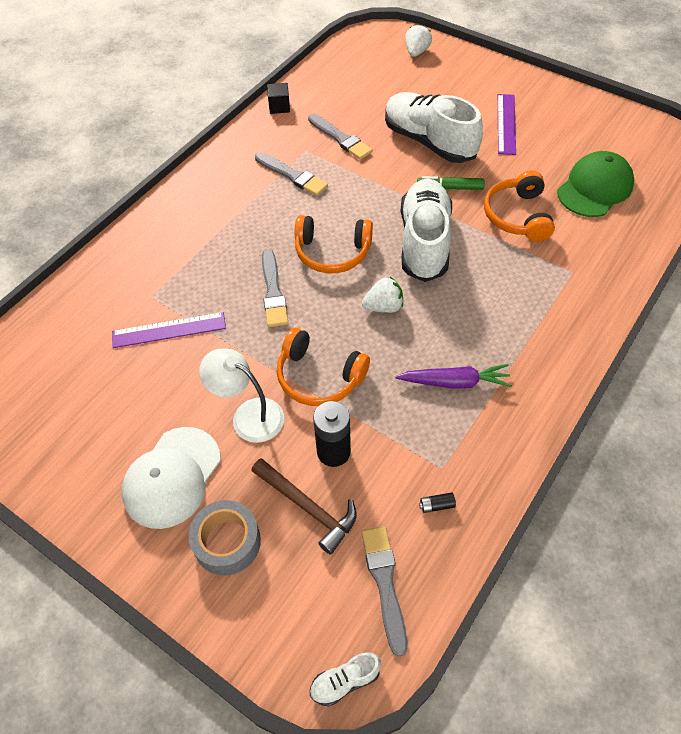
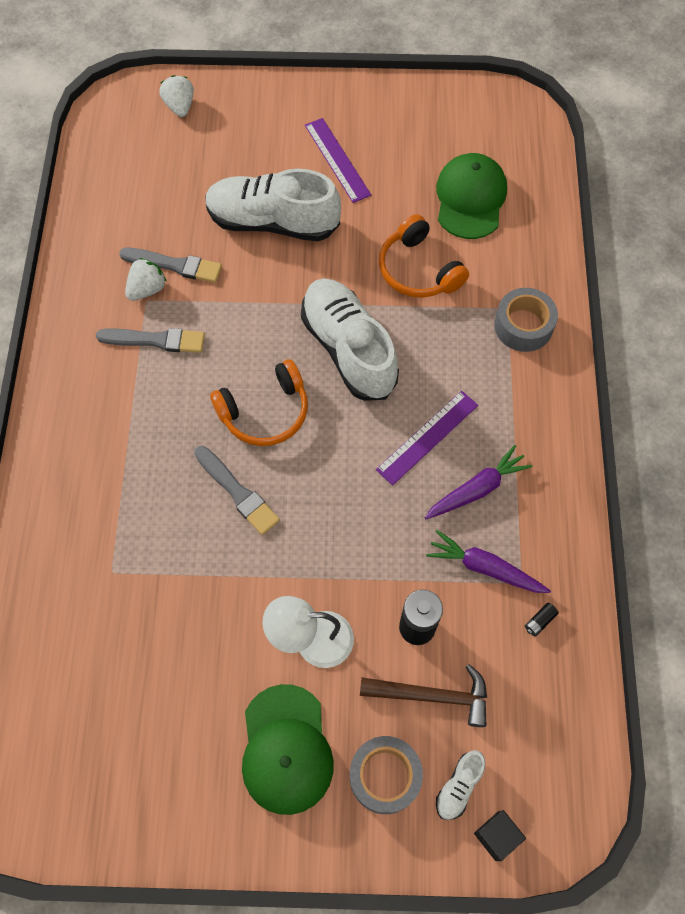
camera: 35 degrees left, 10 degrees up
purple ruler [112,312,226,348] -> purple ruler moved to [376,391,478,486]
white cap [122,427,221,529] -> green cap [242,684,334,815]
black cube [267,83,290,114] -> black cube moved to [474,810,526,861]
orange headphones [276,328,370,406] -> none
white shoe [310,652,381,706] -> white shoe moved to [436,750,485,820]
white strawberry [362,277,403,313] -> white strawberry moved to [125,258,167,301]
grey brush [362,526,407,657] -> none
green marker [417,176,485,190] -> none
none -> purple carrot [426,530,551,593]
none -> grey tape [494,288,558,352]

